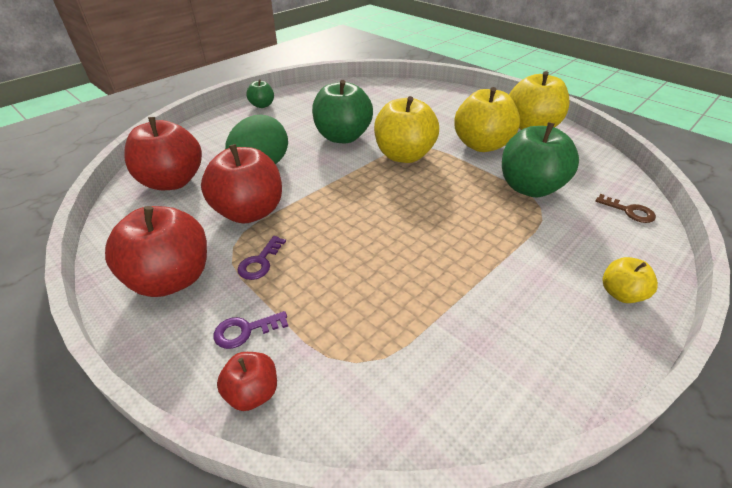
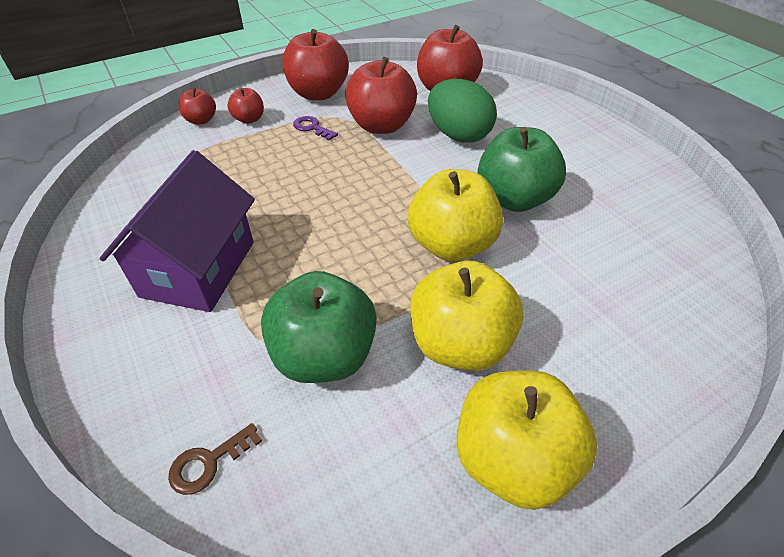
camera: 105 degrees right, 5 degrees up
purple key [214,311,288,349] -> red apple [227,88,264,124]
green apple [246,79,274,108] -> none
yellow apple [602,257,658,303] -> none
none -> purple house [100,150,255,312]

